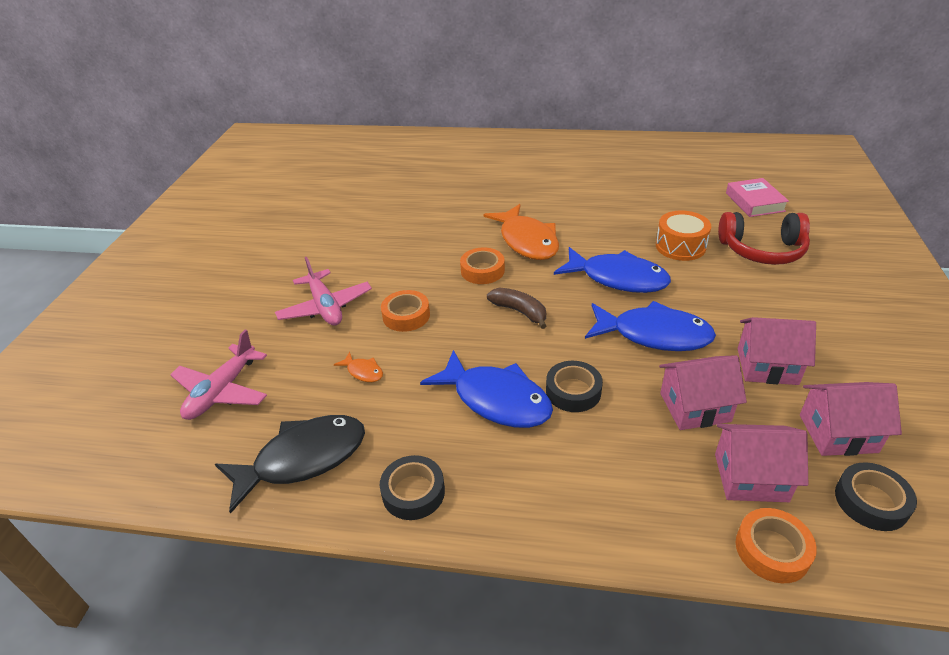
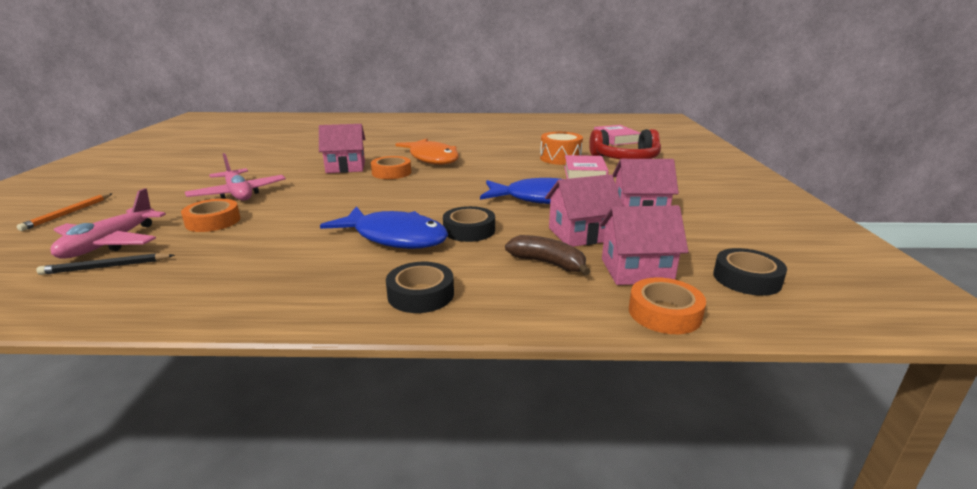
camera: 10 degrees left, 15 degrees down
black fish [215,415,365,514] -> none
orange fish [334,352,383,382] -> none
black tape [380,455,445,520] -> black tape moved to [386,262,454,313]
orange tape [381,290,430,332] -> orange tape moved to [181,199,240,232]
brown banana [487,288,546,329] -> brown banana moved to [505,235,591,276]
blue fish [554,247,671,293] -> none
pink house [800,382,902,456] -> pink house moved to [319,124,365,173]
none -> orange pencil [17,194,112,231]
none -> black pencil [36,253,175,275]
none -> pink book [564,155,609,179]

